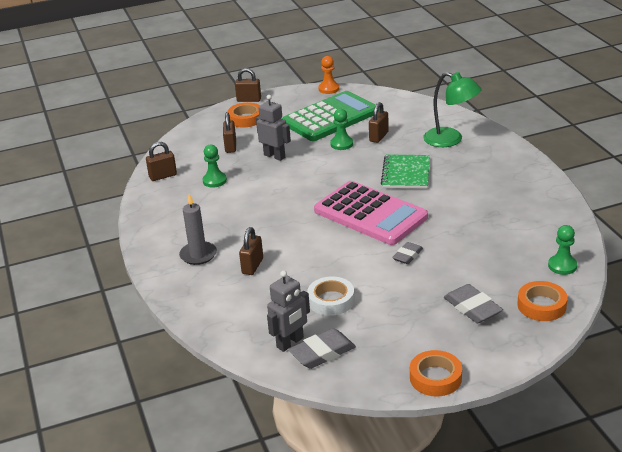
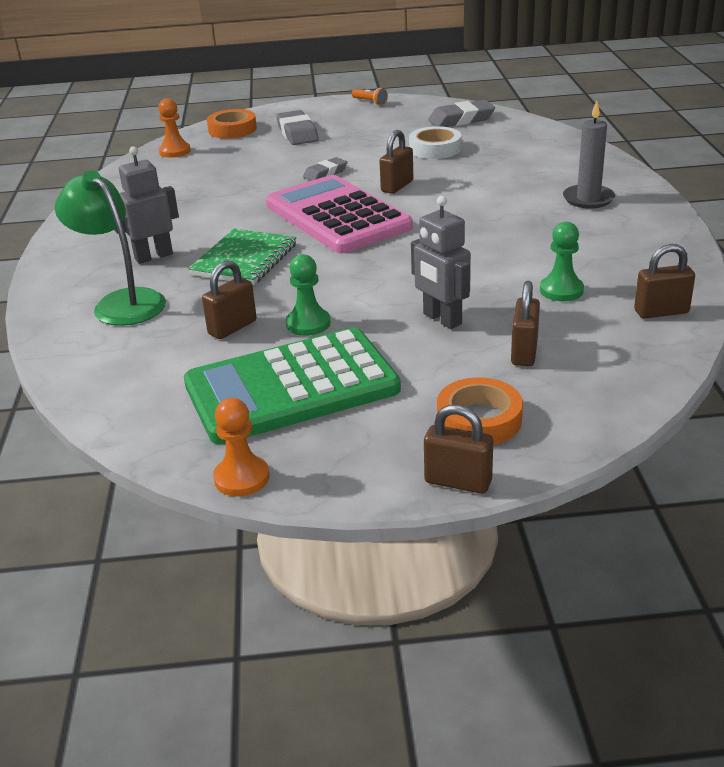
camera: 165 degrees left, 0 degrees up
brown padlock [239,227,263,275] -> brown padlock moved to [379,130,413,194]
grey robot [267,271,310,352] -> grey robot moved to [114,146,179,264]
orange tape [410,350,462,397] -> orange flashlight [352,88,388,105]
green pawn [548,225,577,275] -> orange pawn [158,98,191,158]

